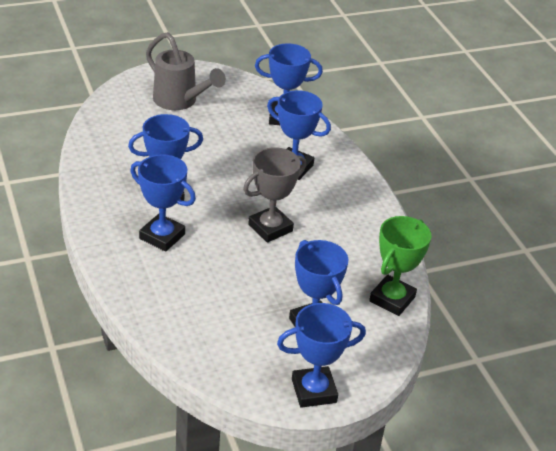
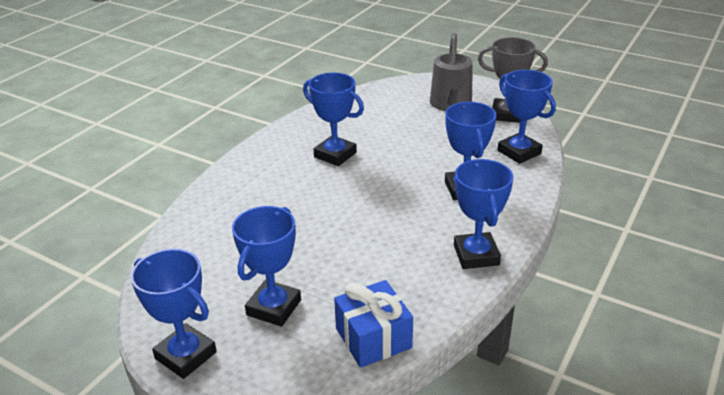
camera: 55 degrees right, 5 degrees down
blue trophy [130,154,196,252] -> blue trophy moved to [454,159,514,269]
grey trophy [243,147,306,243] -> grey trophy moved to [478,37,548,123]
green trophy [369,216,432,316] -> blue gift [334,280,413,368]

